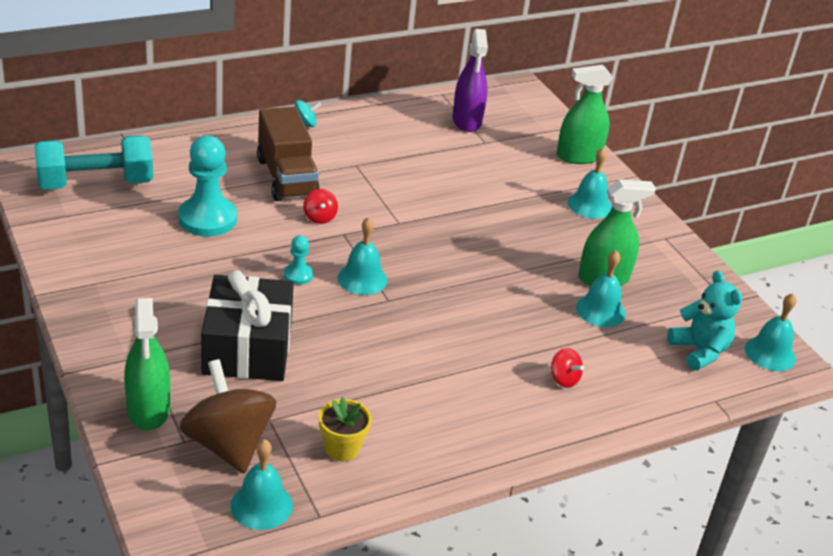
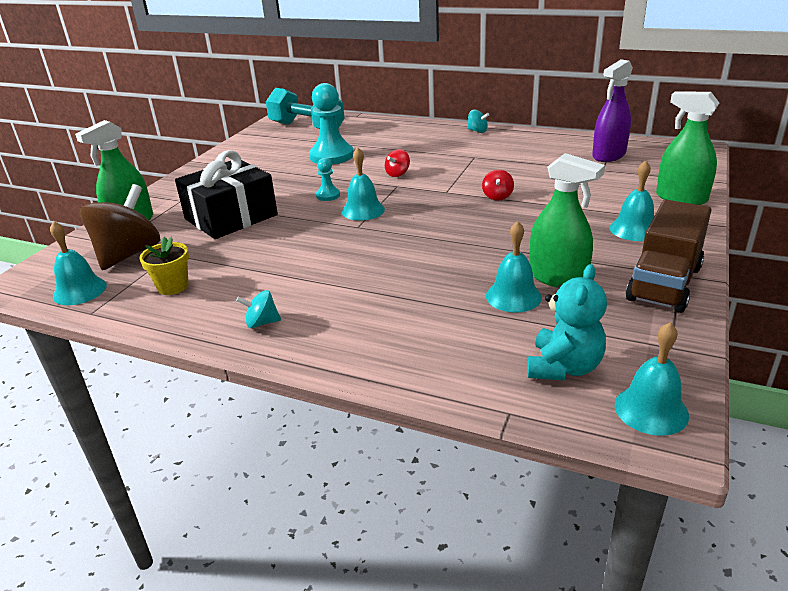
camera: 55 degrees right, 5 degrees down
brown truck [257,107,320,201] -> brown truck moved to [626,200,711,313]
red spinning top [551,348,584,388] -> red spinning top moved to [482,169,514,201]
none -> turquoise spinning top [236,290,281,328]

